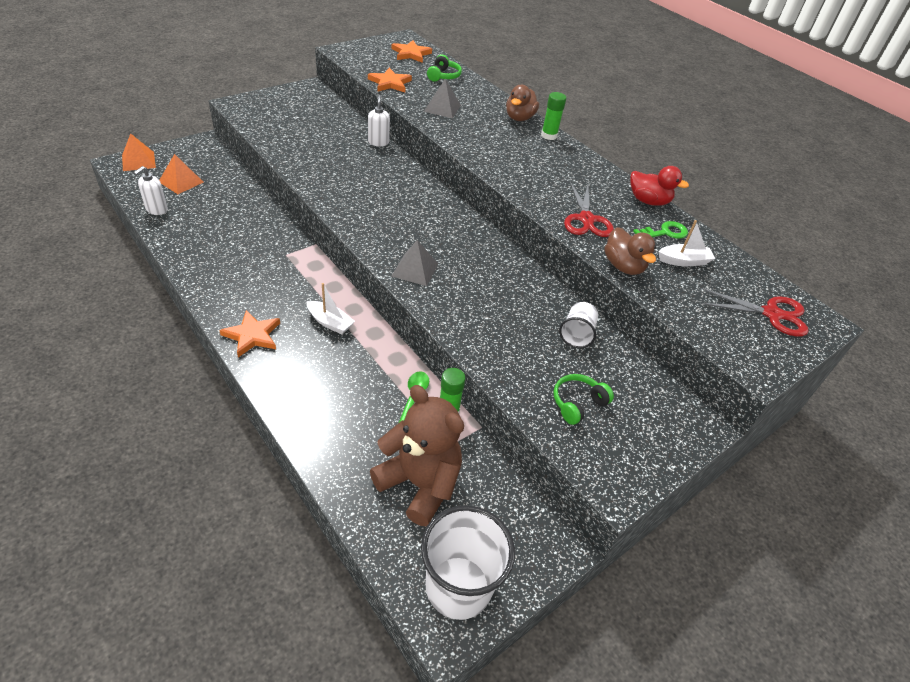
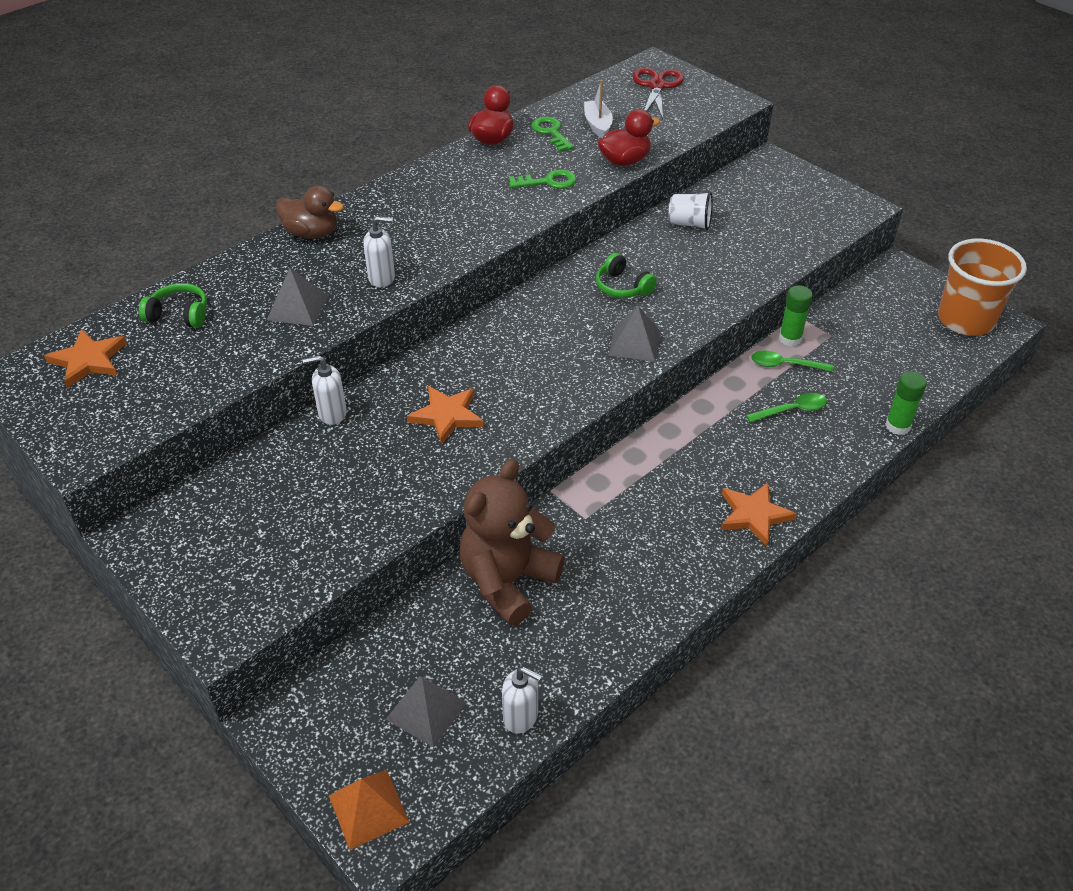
camera: 90 degrees left, 0 degrees up
orange pyramid [159,154,204,194] -> grey pyramid [386,676,467,748]
white boat [307,283,355,334] -> none
orange star [368,68,412,92] -> orange star moved to [407,386,483,445]
brown teddy bear [370,385,464,526] -> brown teddy bear moved to [460,459,565,626]
white cup [421,505,515,620] -> orange cup [938,239,1027,336]
green glue stick [541,92,566,140] -> green glue stick moved to [885,371,927,435]
green headphones [553,374,614,425] -> green headphones moved to [596,253,657,298]
red scissors [564,182,614,237] -> green key [509,169,576,189]
brown duck [605,227,656,275] -> red duck [598,109,660,166]
none -> white soap dispenser [363,216,395,287]
none -> green spoon [746,393,827,423]

